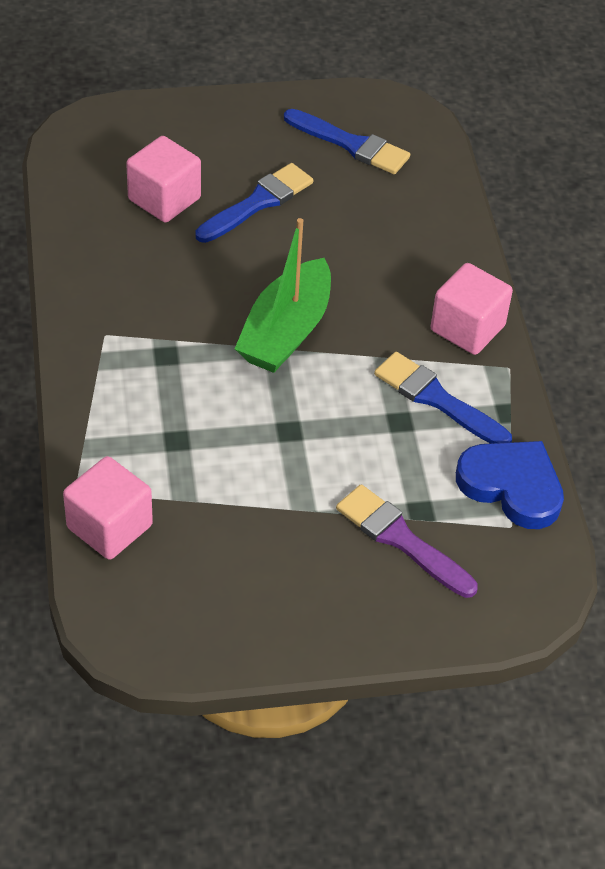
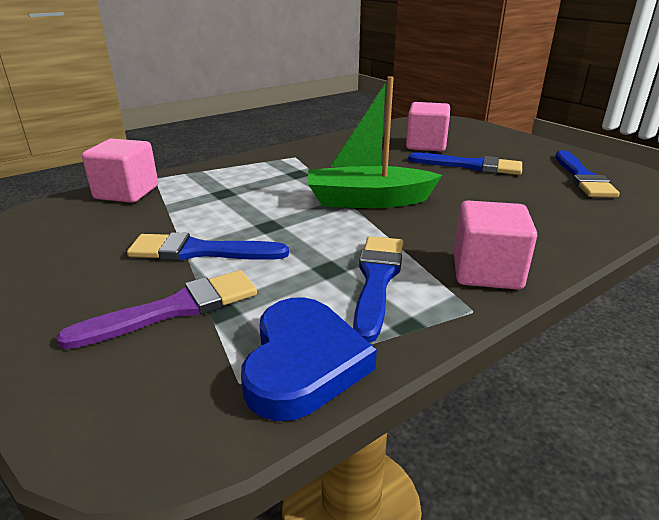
camera: 65 degrees right, 20 degrees down
purple brush [336,484,478,598] -> purple brush turned 45 degrees clockwise [56,270,257,349]
none -> blue brush [127,232,289,260]

